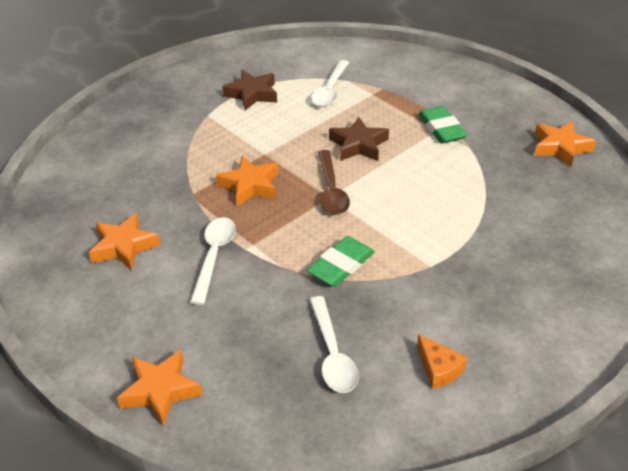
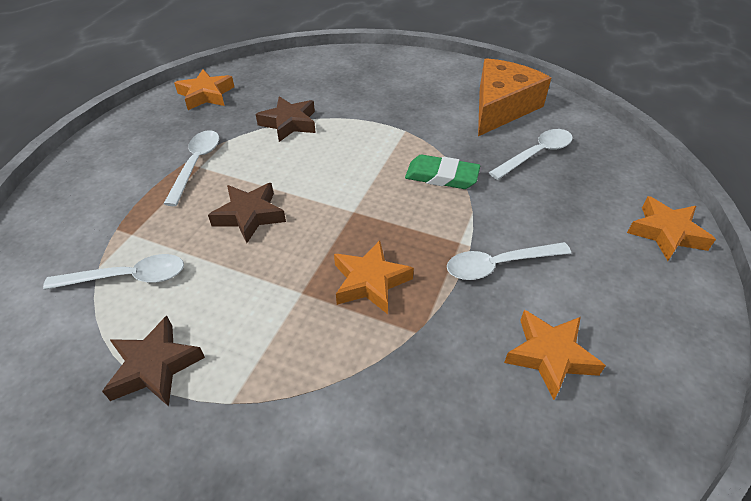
camera: 115 degrees left, 5 degrees up
brown spoon [318,150,350,215] -> none
orange cheese [417,334,467,389] -> orange cheese [478,58,551,136], size x2.23
green eraser [418,106,467,144] -> white spoon [164,130,219,206]
none -> brown star [256,96,316,142]

